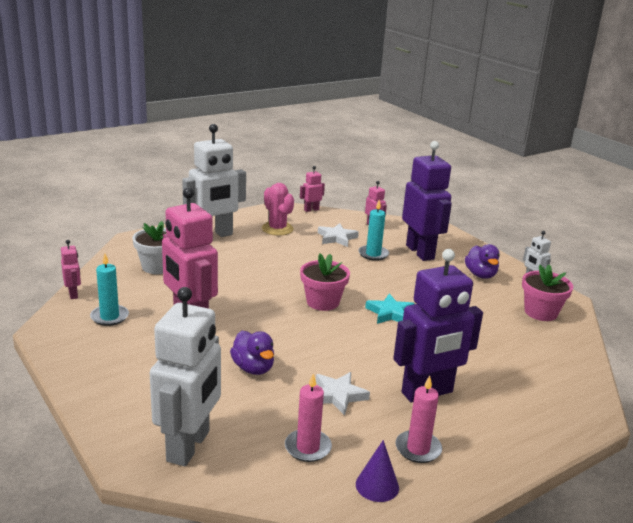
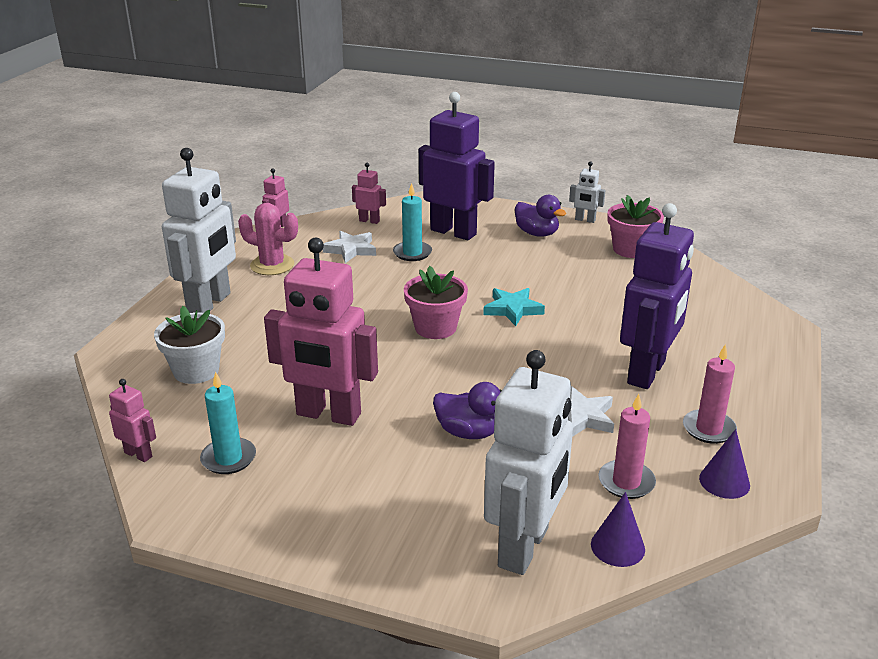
camera: 35 degrees left, 5 degrees up
white robot [150,287,221,466] -> white robot turned 45 degrees clockwise [484,350,573,575]
none -> purple cone [591,492,645,567]

